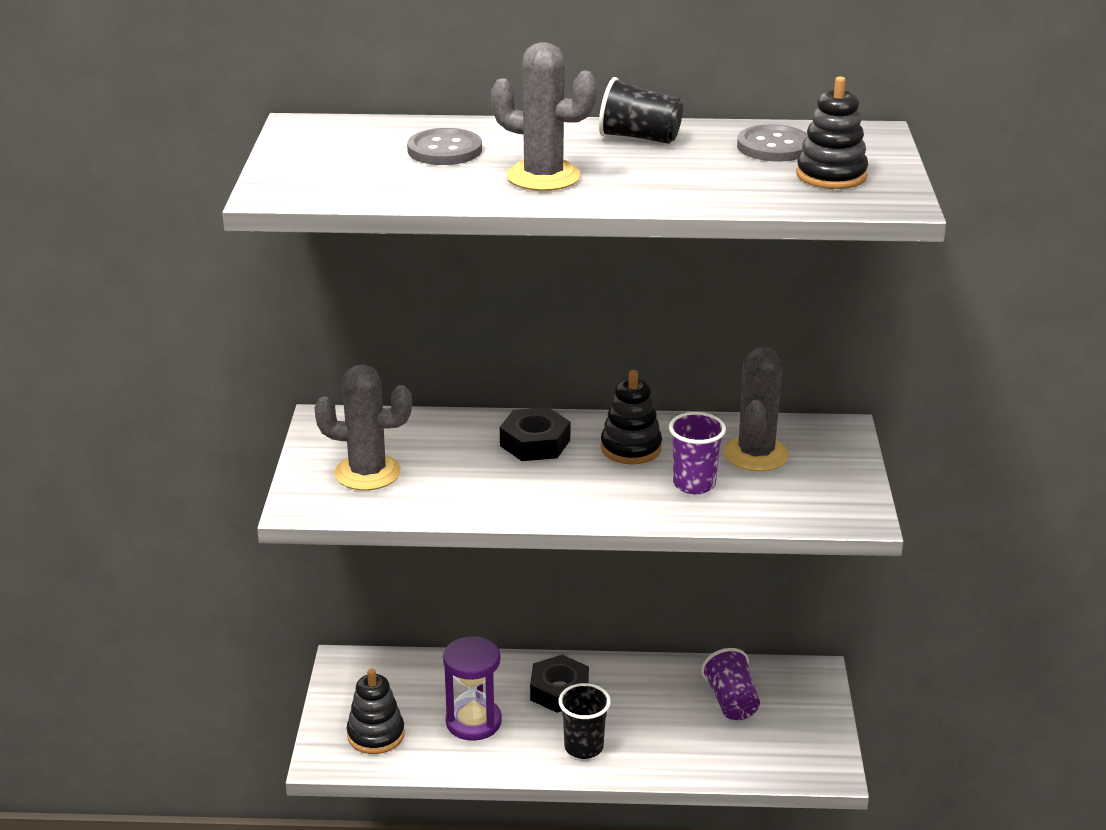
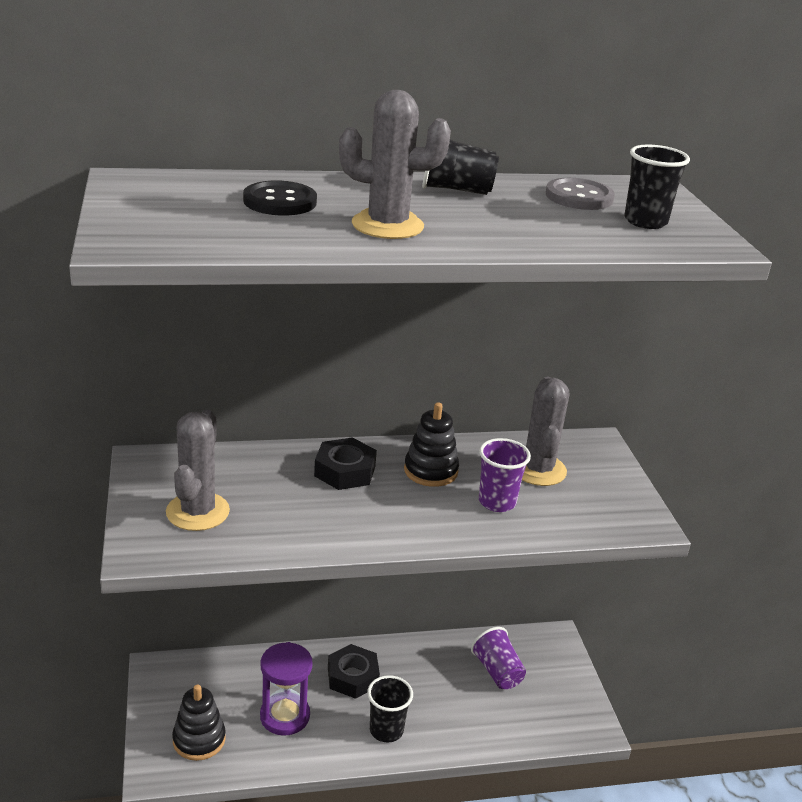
camera: 15 degrees left, 0 degrees up
grey cactus [314,364,412,490] -> grey cactus turned 75 degrees counterclockwise [166,410,230,531]
grey button [407,128,482,165] -> black button [243,181,317,216]
black stacking toy [796,76,868,189] -> black cup [624,144,690,229]

